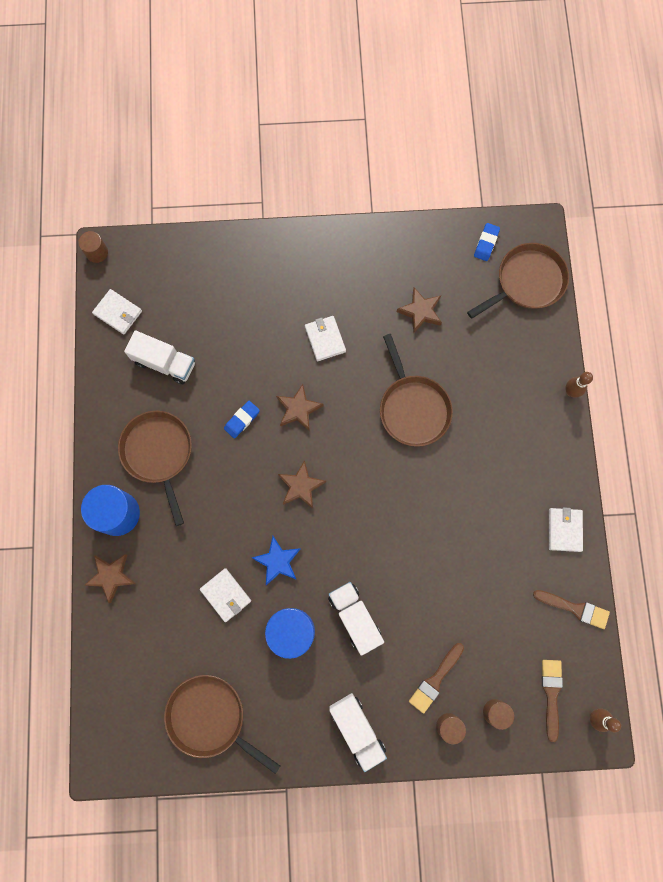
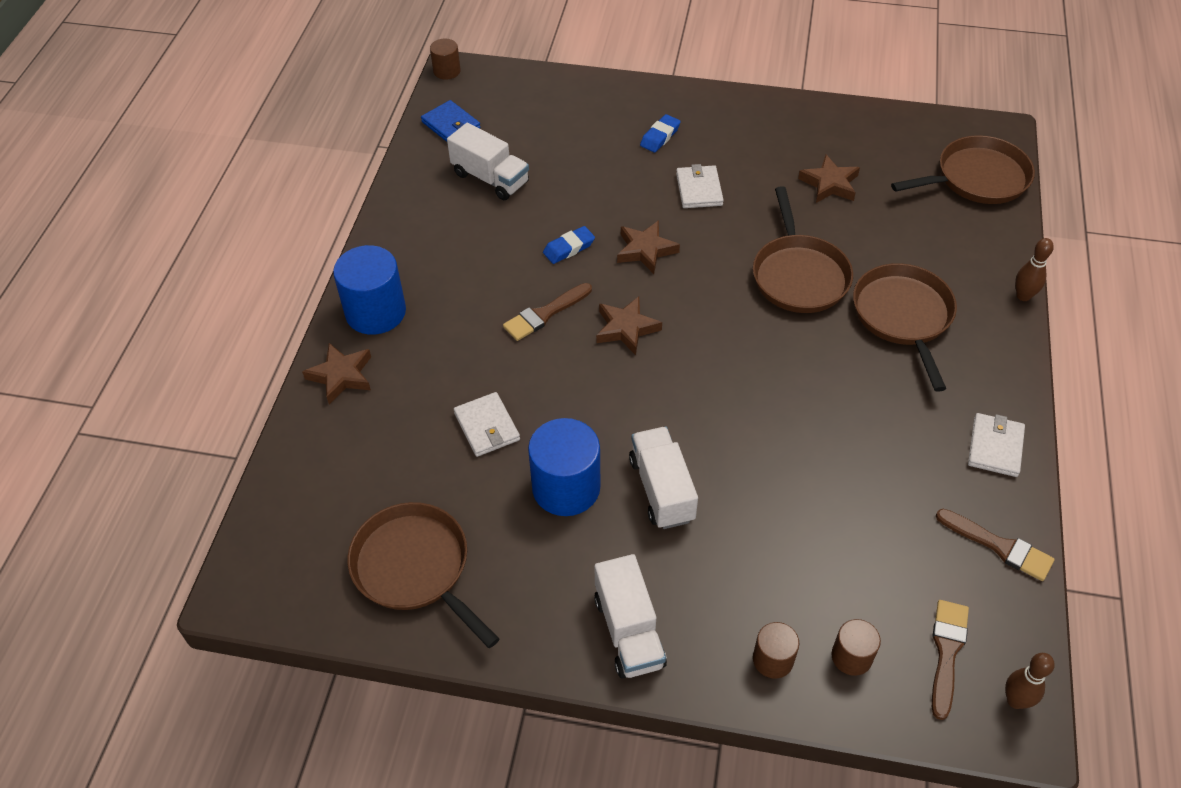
camera: 15 degrees right, 25 degrees down
white wallet [92,289,142,334] -> blue wallet [421,100,480,142]
brown pan [118,411,192,526] -> brown pan moved to [853,263,957,392]
blue star [252,536,301,585] -> none
brown brush [409,643,464,714] -> brown brush moved to [503,283,592,341]
blue eraser [474,223,500,261] -> blue eraser moved to [640,114,681,152]

